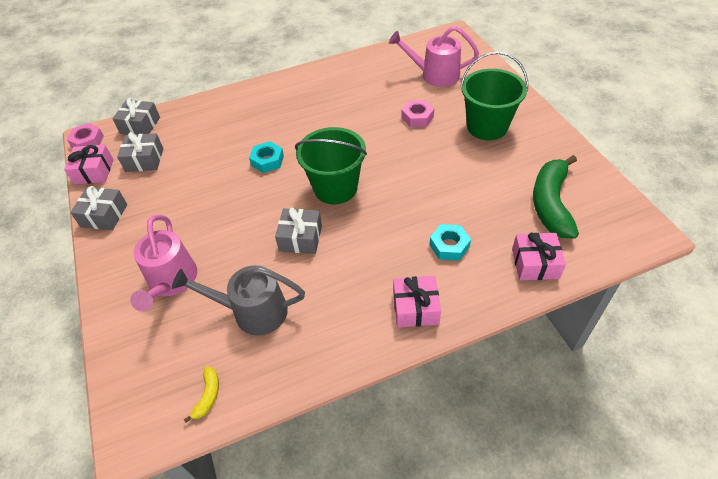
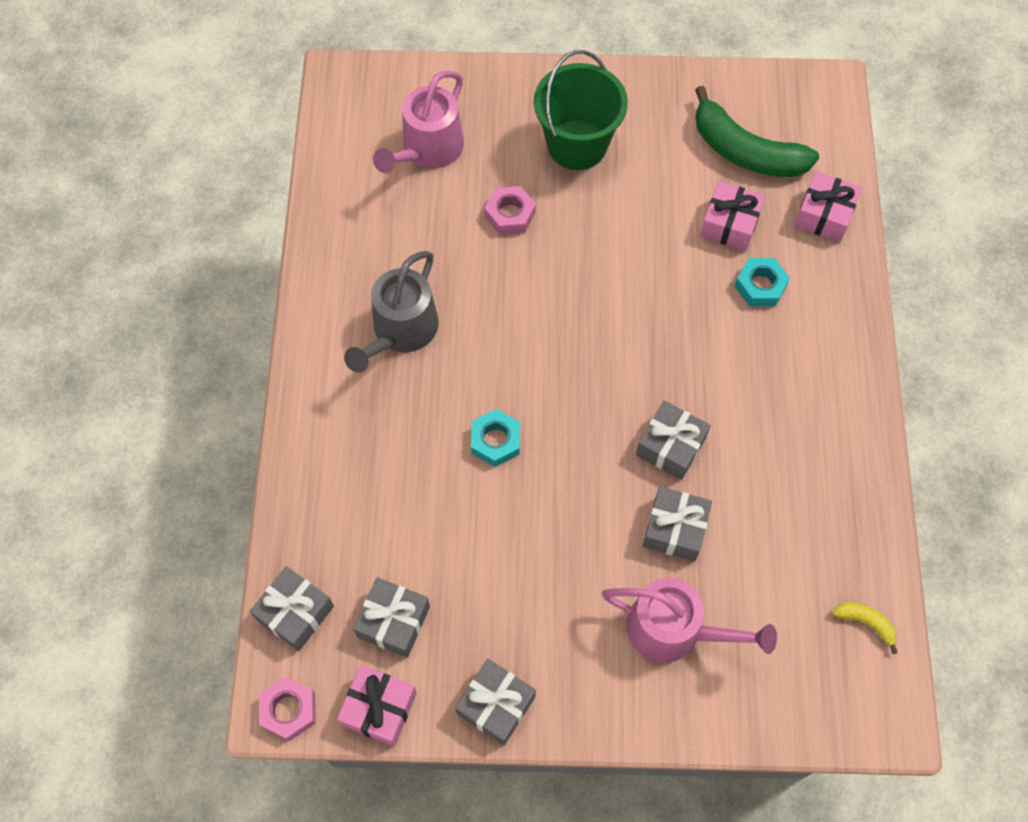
camera: 70 degrees left, 15 degrees up
grey watering can [172,265,305,335] -> grey watering can moved to [344,251,439,373]
green bucket [295,127,367,204] -> none
pink gift [393,276,441,328] -> pink gift moved to [700,181,765,251]
none -> grey gift [643,486,712,562]

